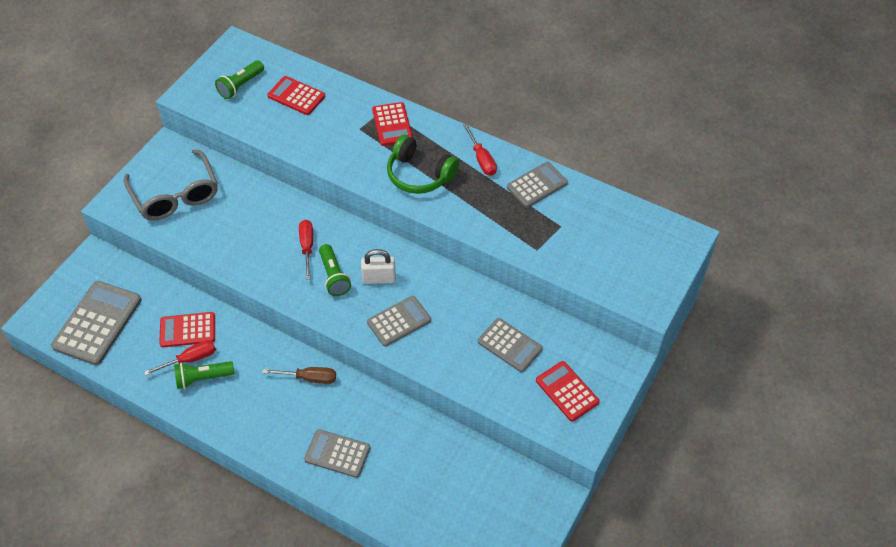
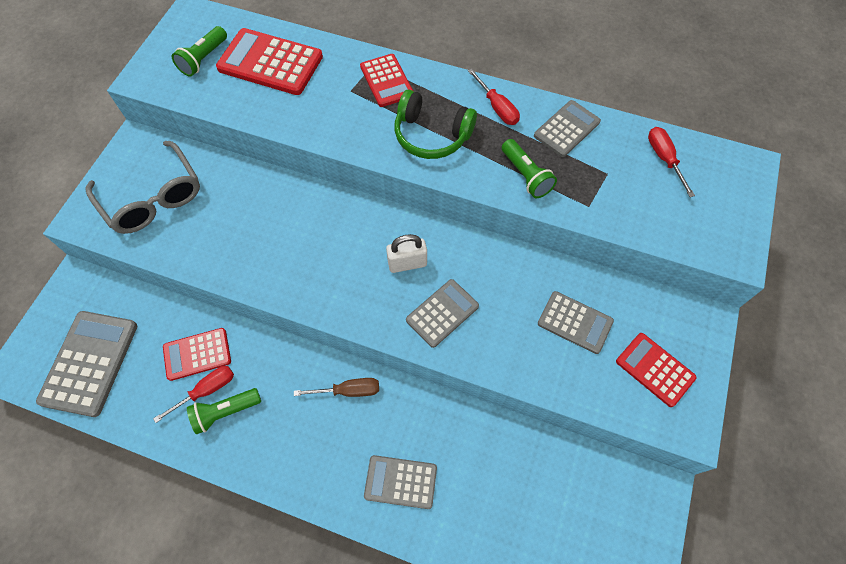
camera: 10 degrees left, 10 degrees up
red calculator [267,76,325,115] -> red calculator [216,28,323,95], size x1.59
red screwdriver [299,220,313,279] -> red screwdriver moved to [648,127,695,197]
green flashlight [319,244,351,296] -> green flashlight moved to [502,139,557,198]

